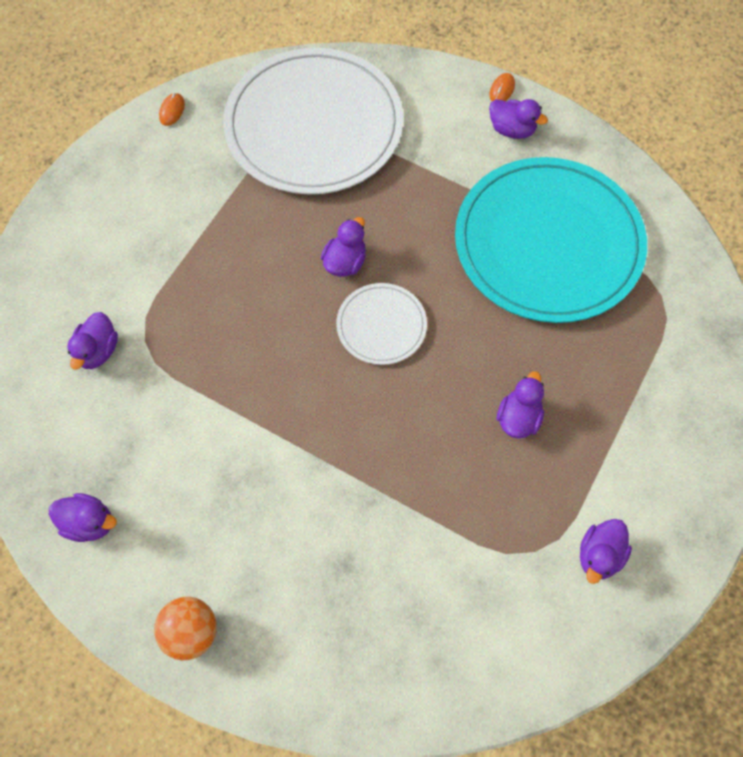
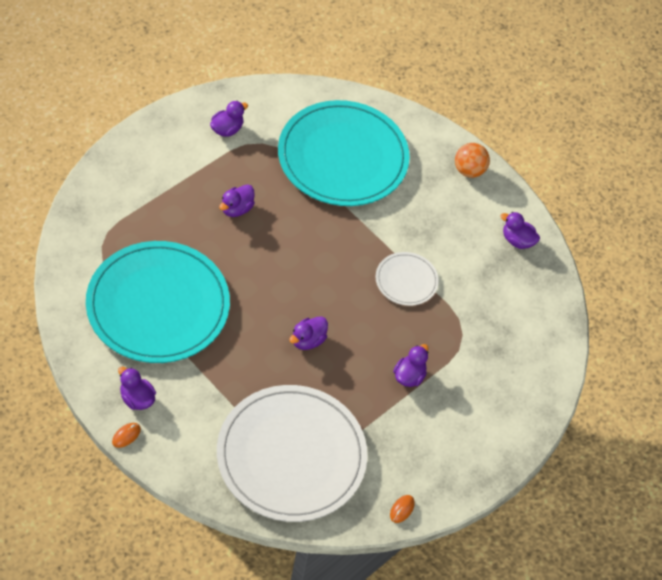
camera: 170 degrees left, 10 degrees down
purple duck [67,312,118,370] -> purple duck moved to [393,344,429,387]
white plate [336,283,427,365] -> white plate moved to [376,252,439,306]
none -> turquoise plate [278,100,410,206]

